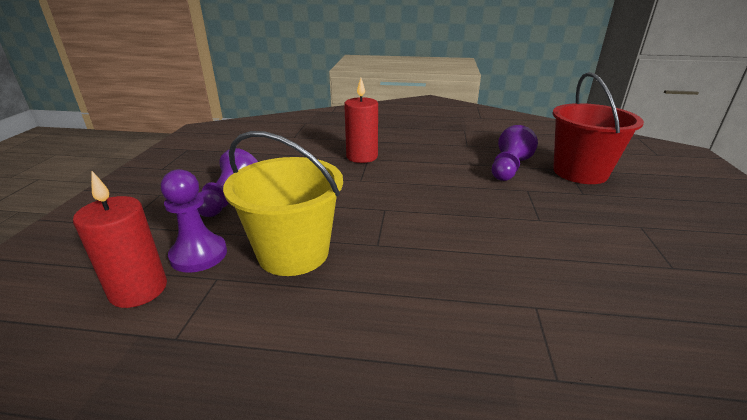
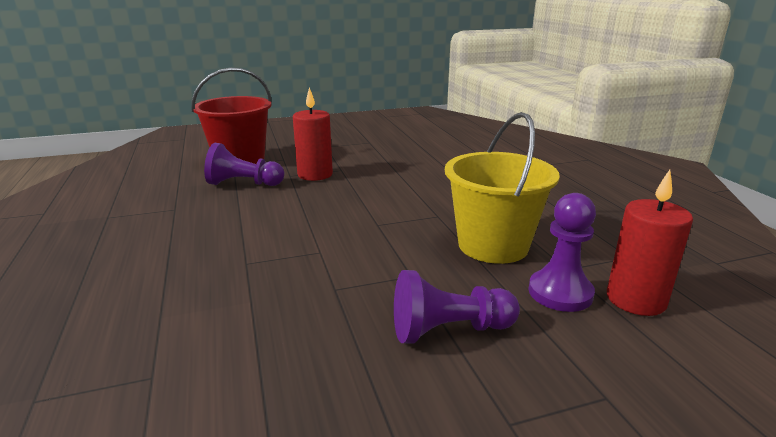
camera: 115 degrees left, 5 degrees down
red candle [344,78,378,163] -> red candle moved to [293,87,333,181]

